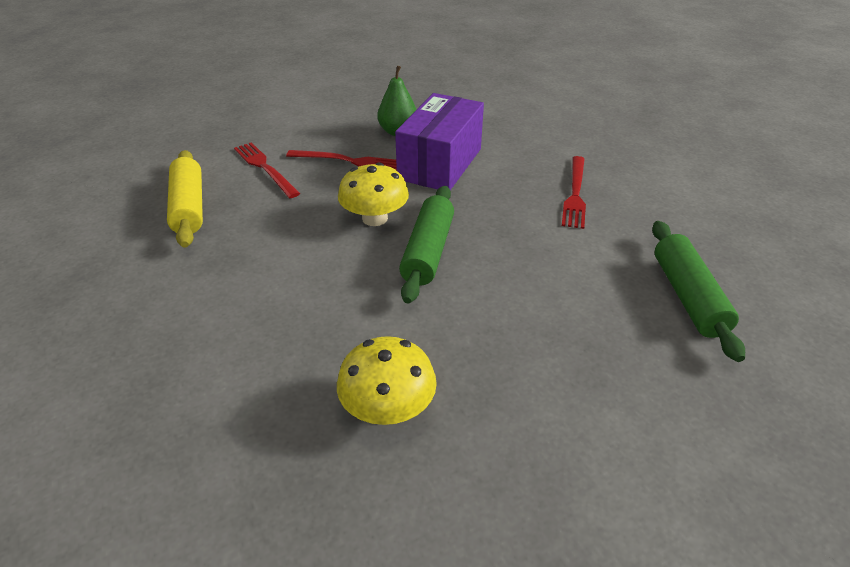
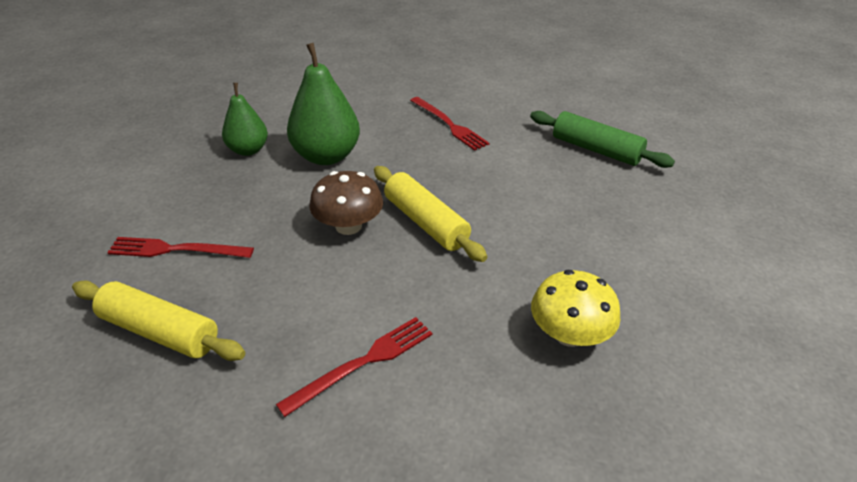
camera: 50 degrees left, 0 degrees up
red fork [286,150,397,171] -> red fork moved to [276,317,433,417]
yellow mushroom [338,162,409,226] -> brown mushroom [309,171,383,235]
purple box [395,93,484,190] -> green pear [287,43,360,165]
green rolling pin [399,186,454,303] -> yellow rolling pin [374,166,487,262]

